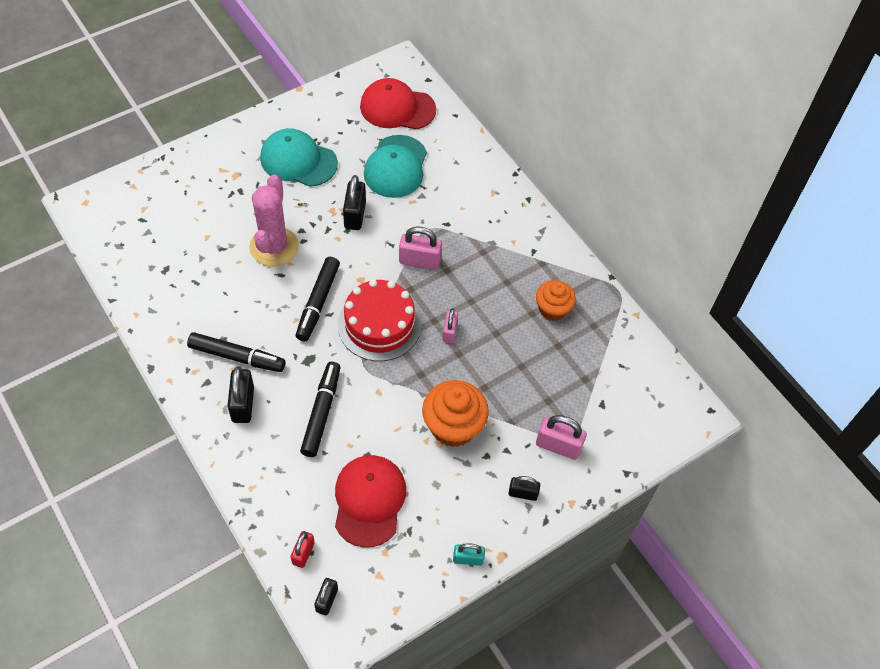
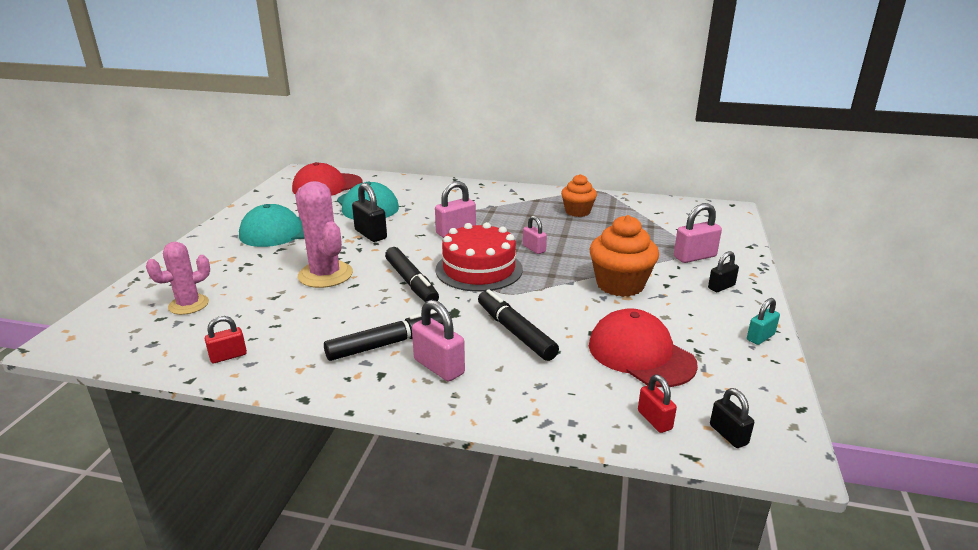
camera: 40 degrees left, 30 degrees down
black padlock [228,366,254,423] -> pink padlock [412,300,465,382]
none -> pink cactus [146,242,210,315]
none -> red padlock [205,316,247,363]

